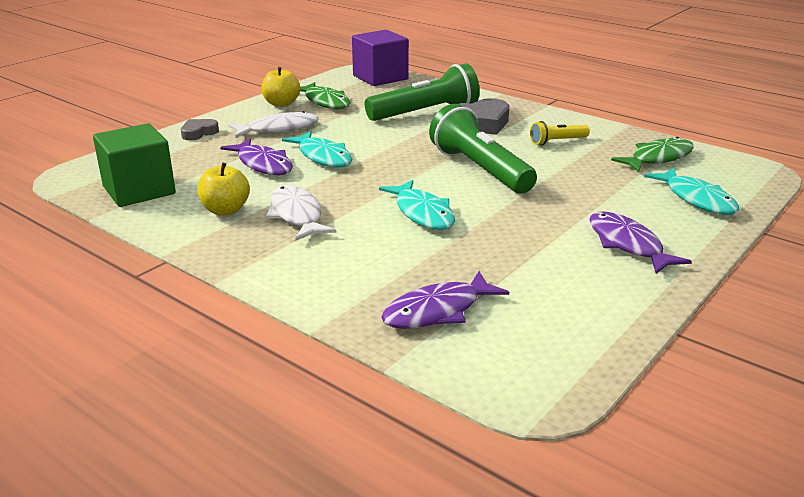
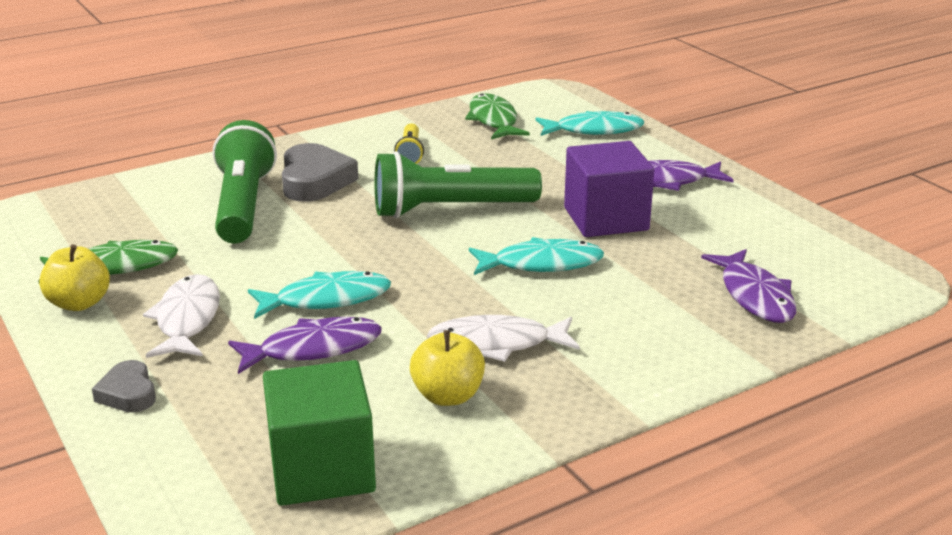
camera: 70 degrees left, 0 degrees up
purple cube [352,30,409,86] -> purple cube moved to [564,141,654,237]

